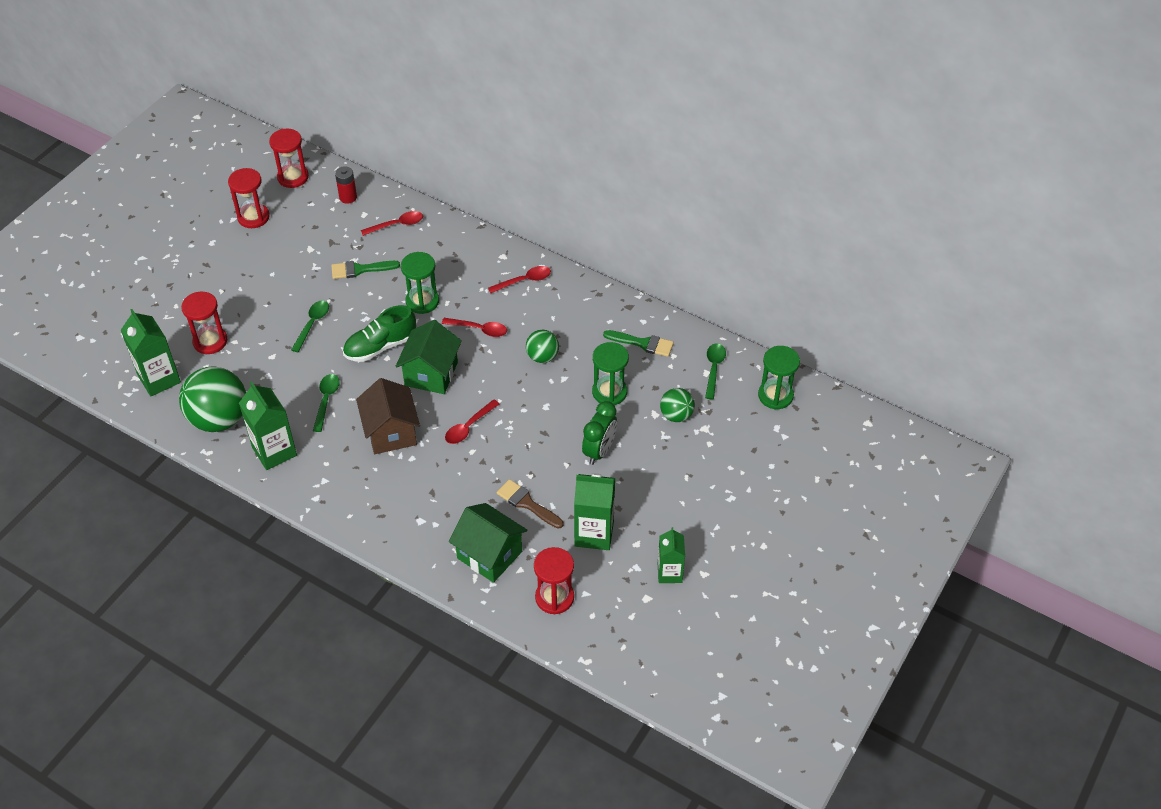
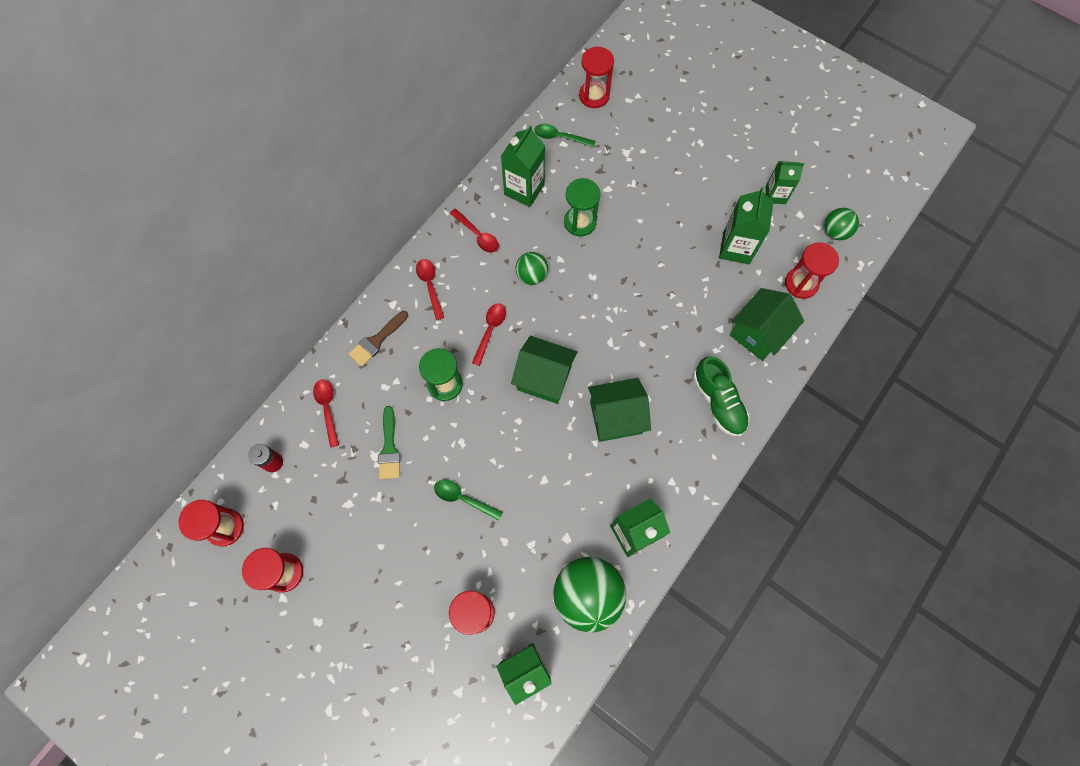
camera: 85 degrees left, 20 degrees up
green spoon [313,374,340,432] -> none
green shoe [343,305,416,362] -> green shoe moved to [693,356,749,436]
brown house [356,378,420,454] -> green house [588,378,651,442]
red spoon [445,400,499,444] -> red spoon moved to [450,209,499,253]
brown brush [497,479,563,529] -> brown brush moved to [349,311,408,366]
green clock [582,401,617,465] -> none
green brush [603,330,674,357] -> green carton [501,125,545,207]
green ball [660,388,695,422] -> green ball moved to [824,208,859,240]
green hourglass [758,346,800,409] -> red hourglass [579,47,614,108]

